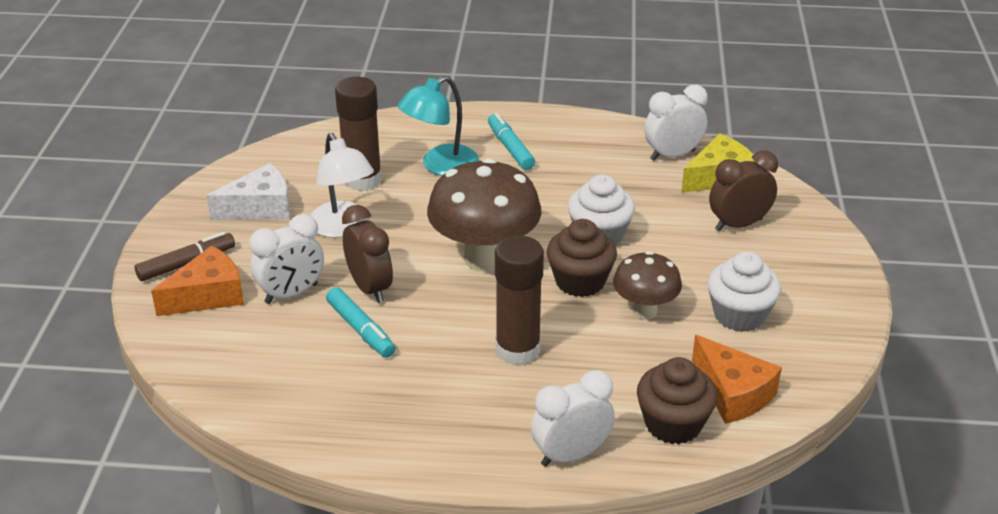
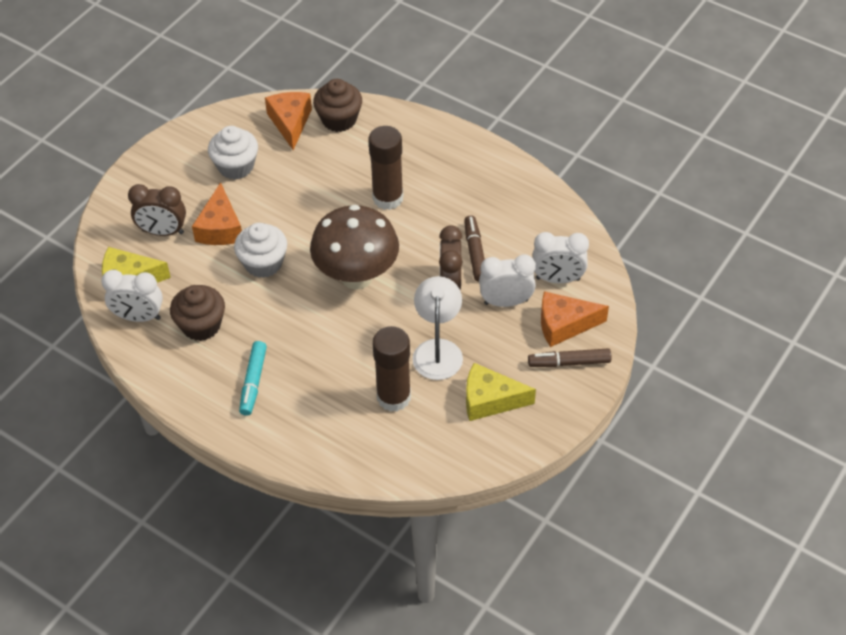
camera: 150 degrees left, 15 degrees up
white cheese [207,163,290,220] -> yellow cheese [466,363,536,421]
turquoise marker [326,287,396,358] -> brown marker [464,215,485,282]
turquoise lamp [397,76,479,176] -> none
white clock [531,370,615,467] -> white clock moved to [532,232,589,283]
brown cupcake [547,219,617,297] -> brown cupcake moved to [170,285,225,341]
brown mushroom [613,251,682,320] -> none
none -> orange cheese [192,182,242,245]

